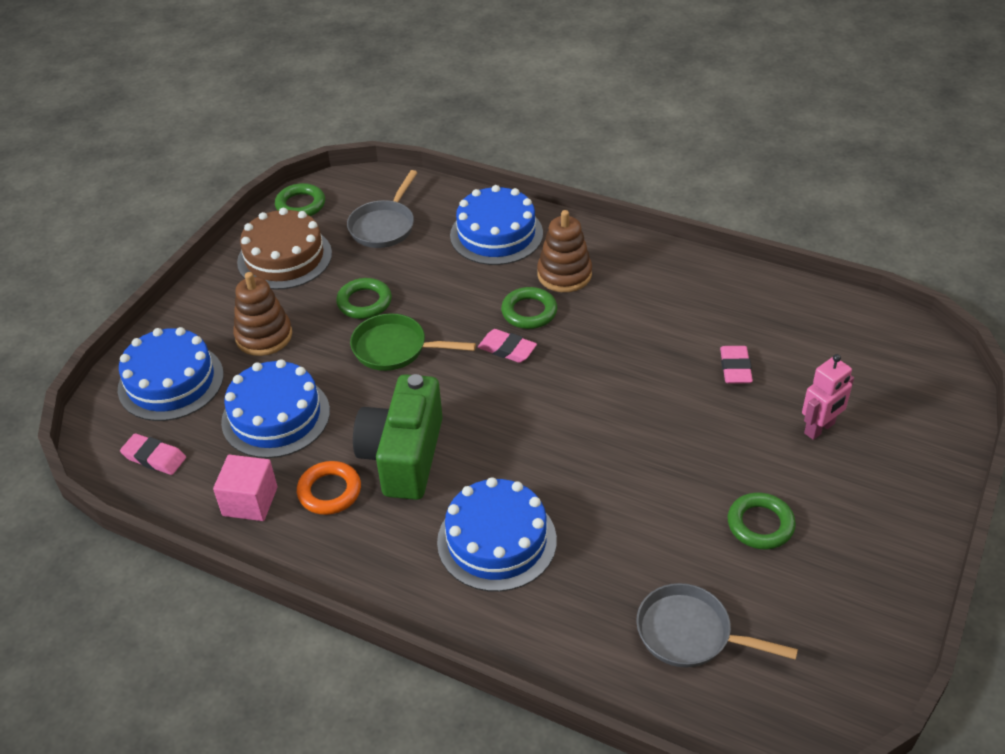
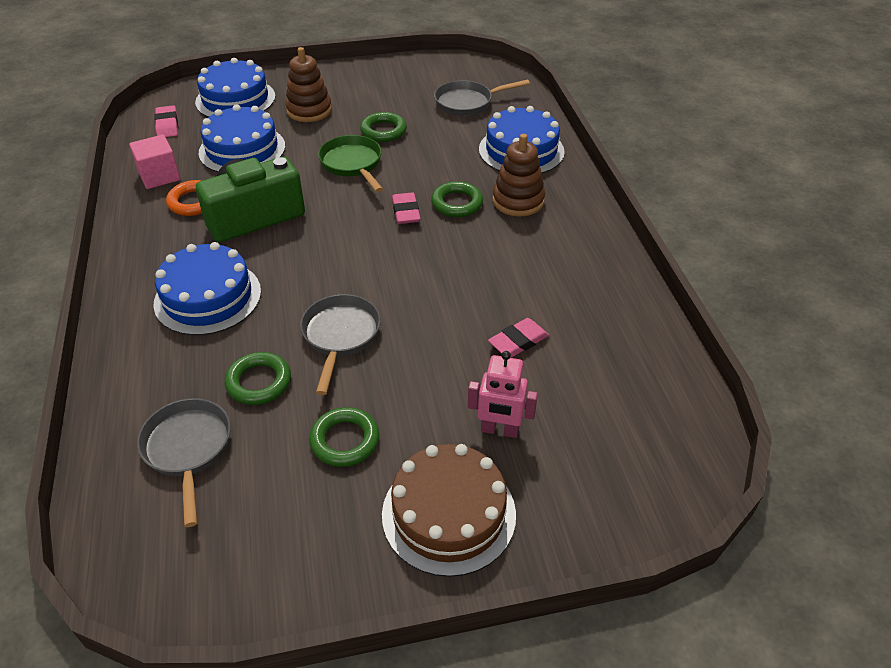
camera: 50 degrees right, 0 degrees up
brown cake [237,208,332,290] -> brown cake moved to [382,444,516,577]
green ring [275,183,325,216] -> green ring moved to [225,352,291,405]
none -> grey pan [300,294,381,395]

